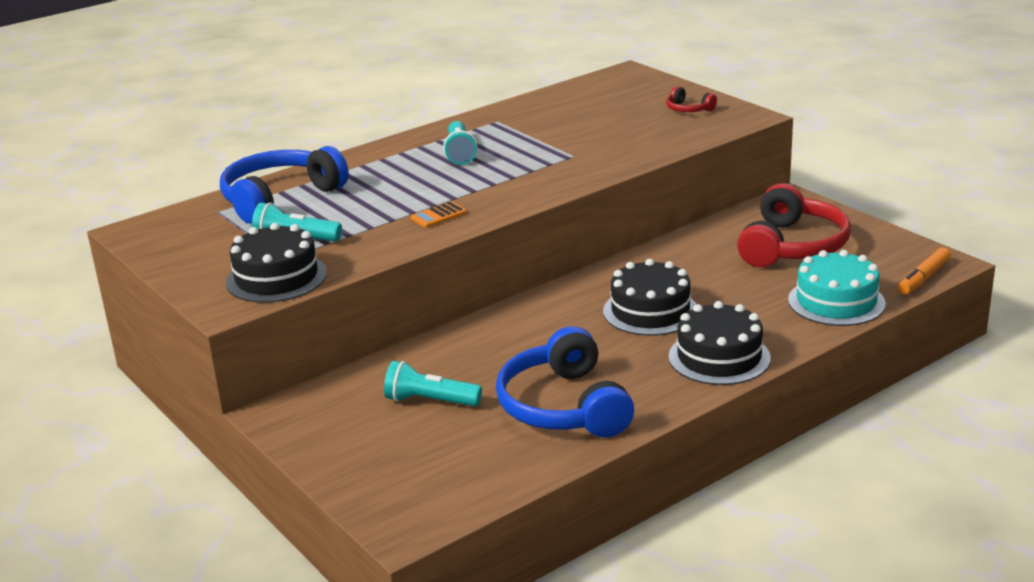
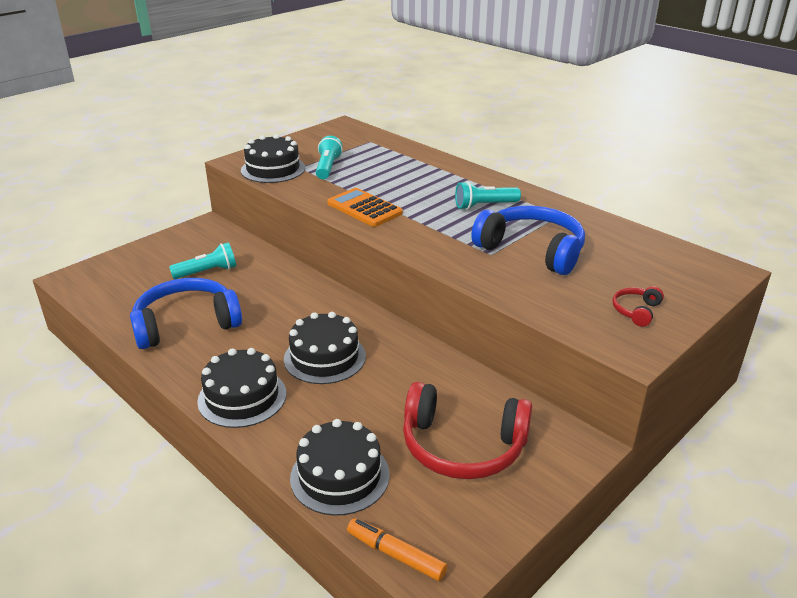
camera: 80 degrees right, 5 degrees up
blue headphones [220,146,349,224] -> blue headphones moved to [471,206,585,275]
turquoise flashlight [384,361,482,406] -> turquoise flashlight turned 60 degrees clockwise [169,242,236,279]
orange calculator [410,201,467,228] -> orange calculator [327,188,403,227], size x1.83
turquoise cake [788,250,886,326] -> black cake [290,419,390,516]

